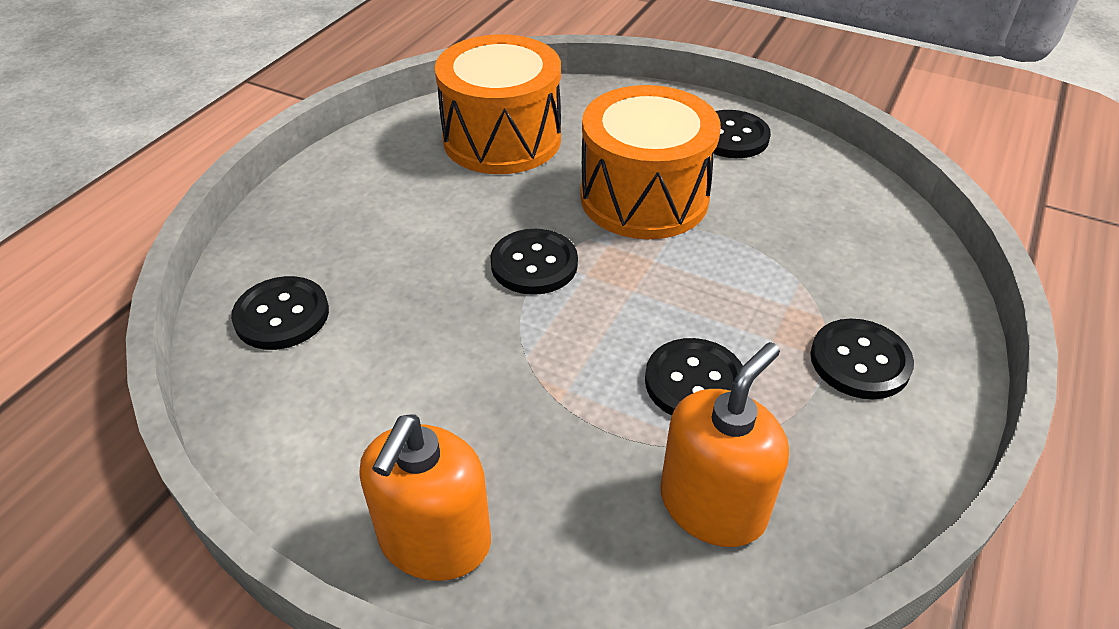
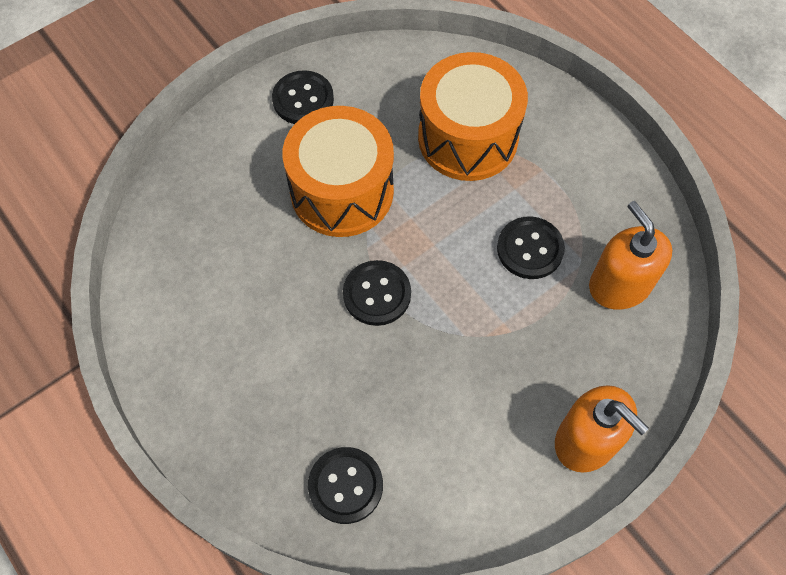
camera: 65 degrees left, 20 degrees up
orange drum [435,34,561,174] -> orange drum moved to [418,52,528,181]
black button [810,318,914,399] -> none

